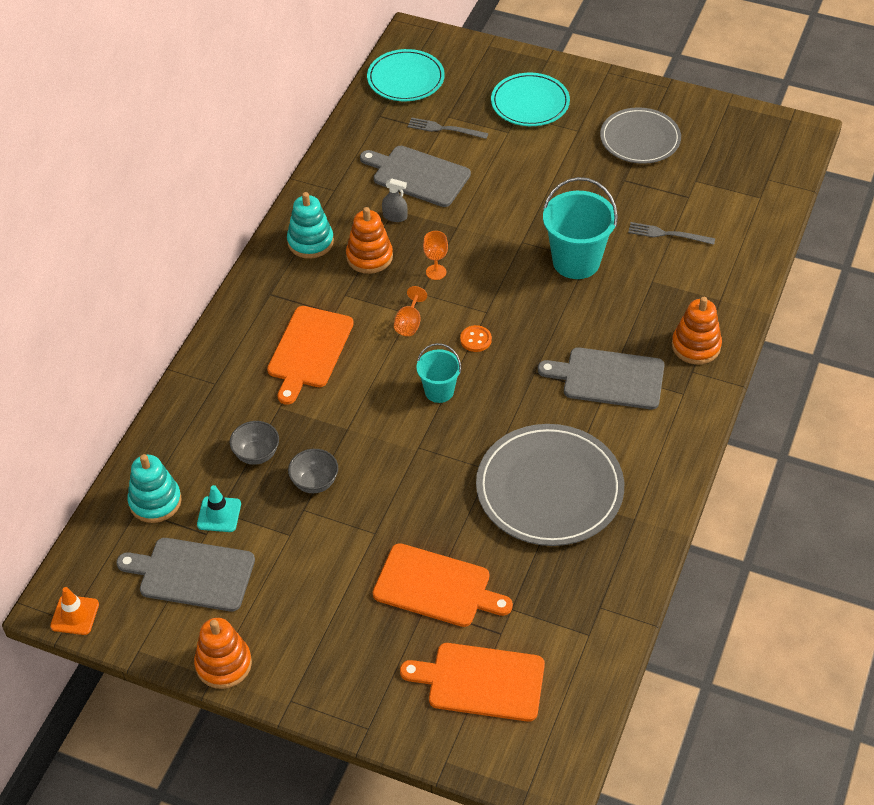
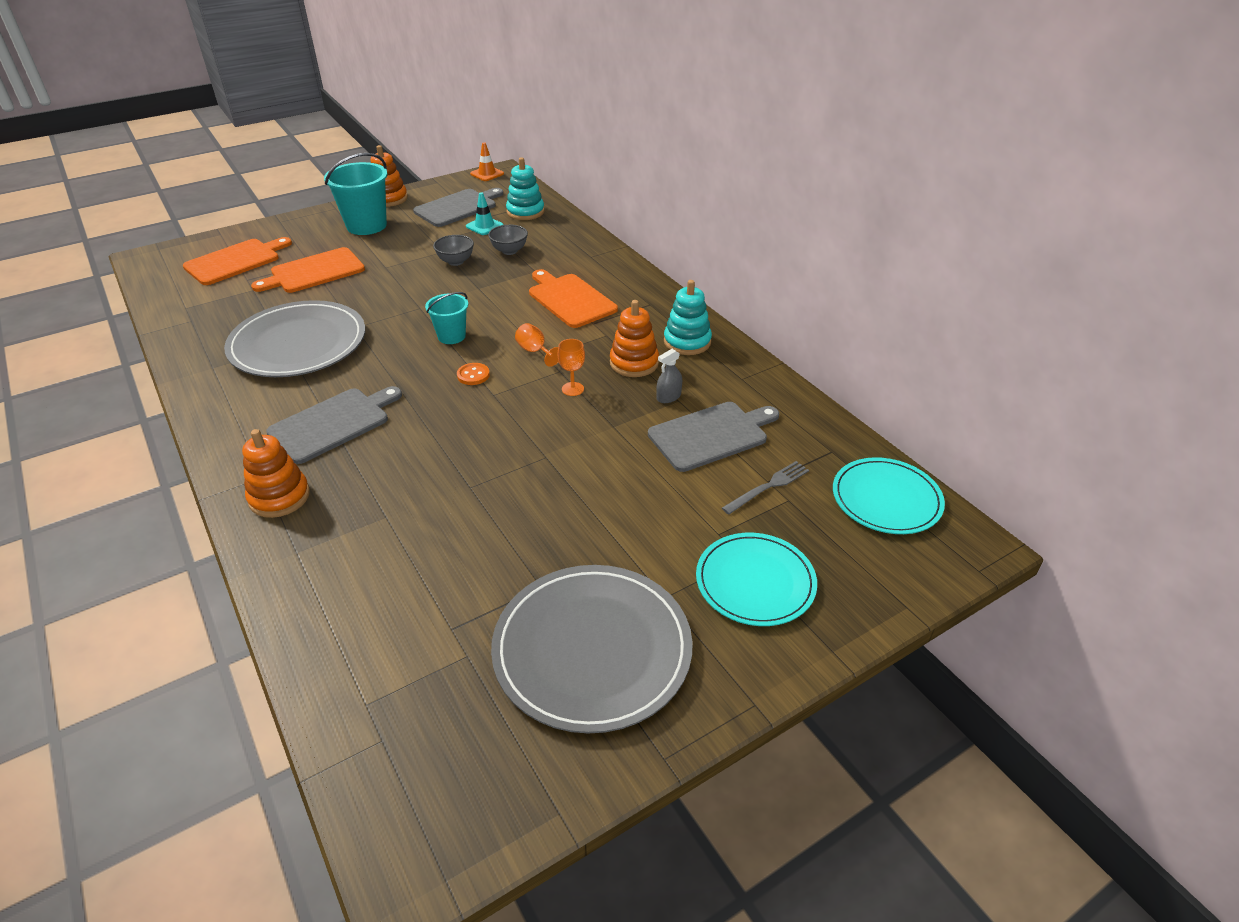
camera: 125 degrees right, 10 degrees down
turquoise bucket [543,177,618,279] -> turquoise bucket moved to [324,153,388,235]
grey plate [600,107,681,164] -> grey plate [491,565,693,734], size x1.54
grey fork [628,222,715,245] -> none

